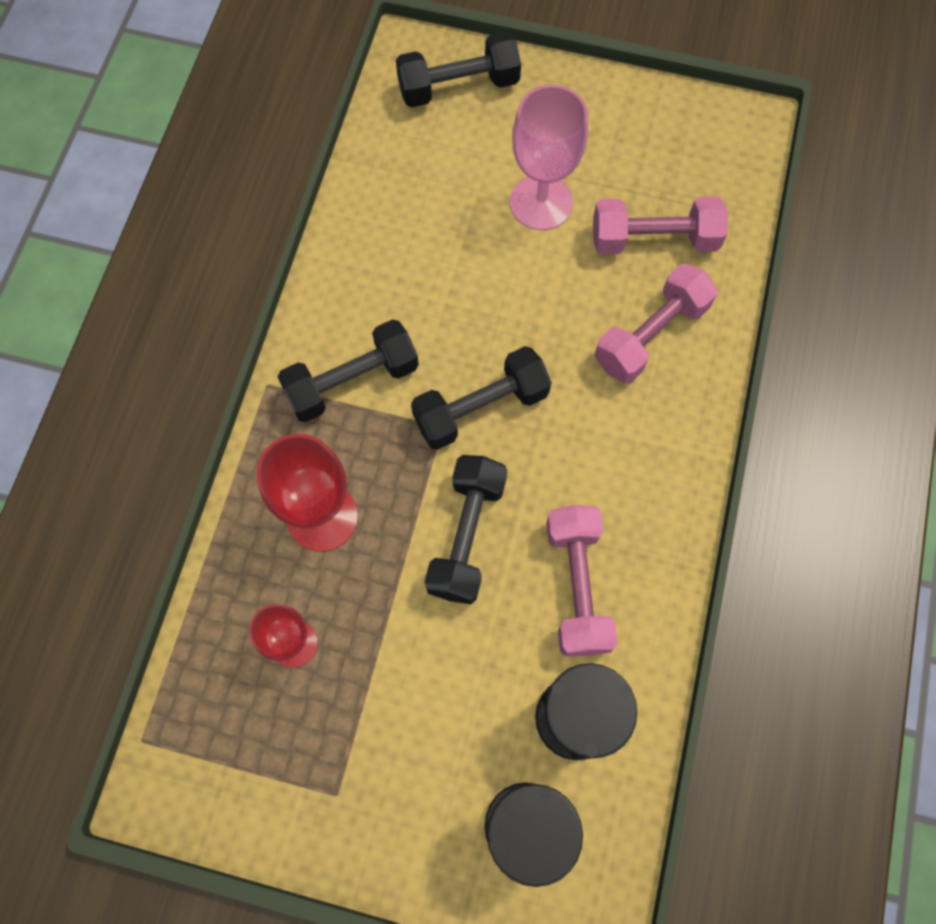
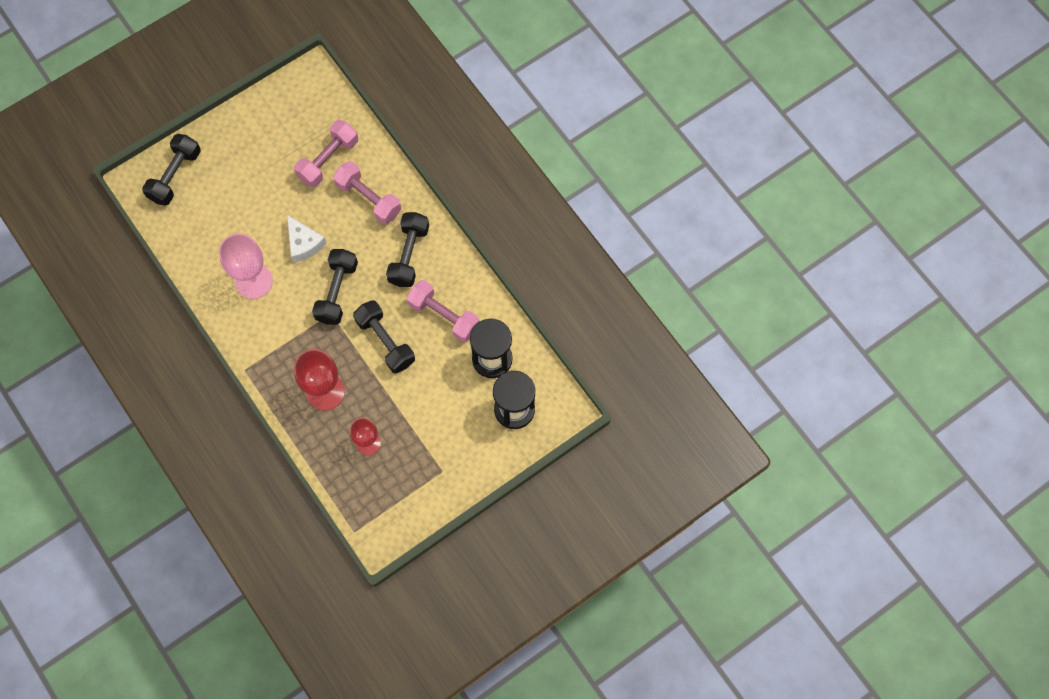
camera: 50 degrees left, 0 degrees up
black dumbbell [277,319,419,422] -> black dumbbell moved to [386,212,429,287]
pink goblet [510,85,588,230] -> pink goblet moved to [219,233,273,299]
pink dumbbell [595,264,718,383] -> pink dumbbell turned 45 degrees counterclockwise [333,161,401,224]
none -> white cheese [287,215,326,262]

